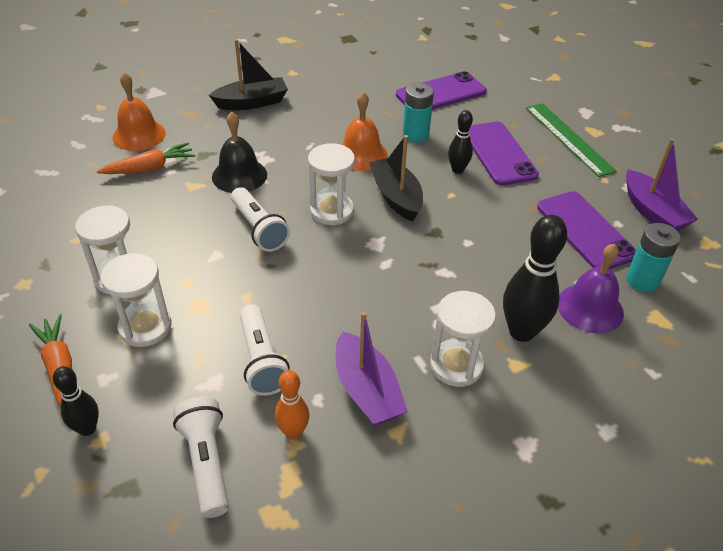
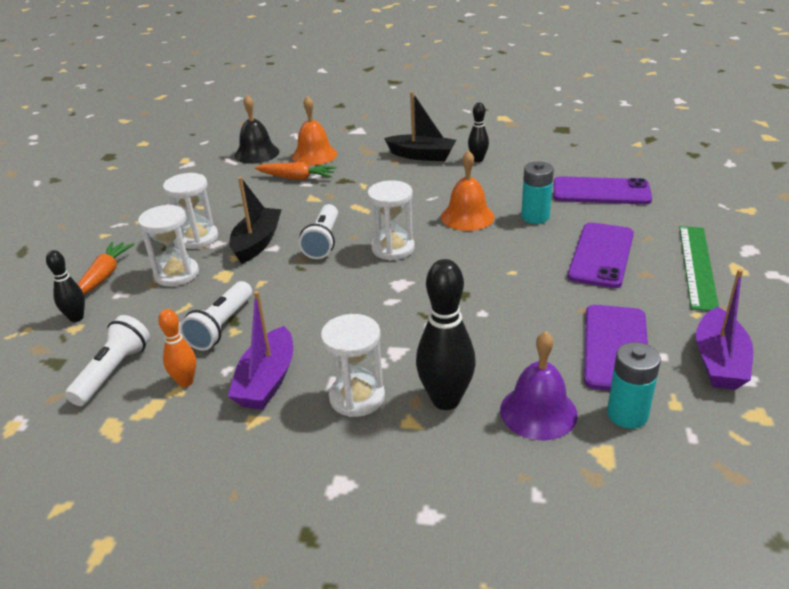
camera: 40 degrees right, 10 degrees down
black bell [212,112,267,193] -> black bell moved to [234,95,279,164]
black boat [369,135,423,222] -> black boat moved to [230,177,282,264]
black bowling pin [448,110,473,174] -> black bowling pin moved to [468,103,489,162]

